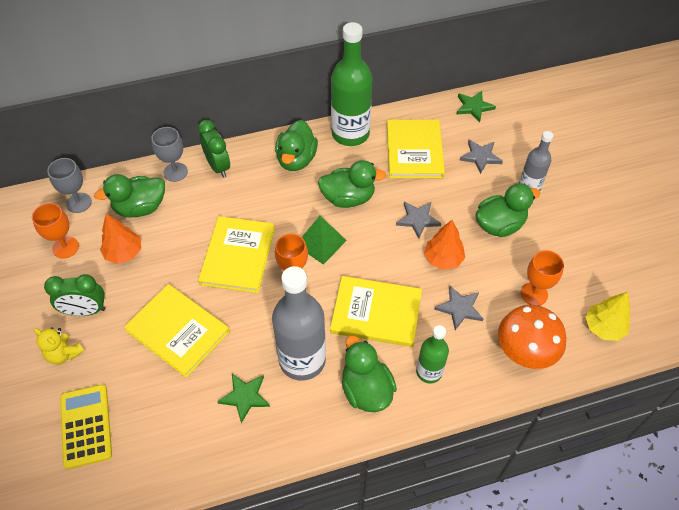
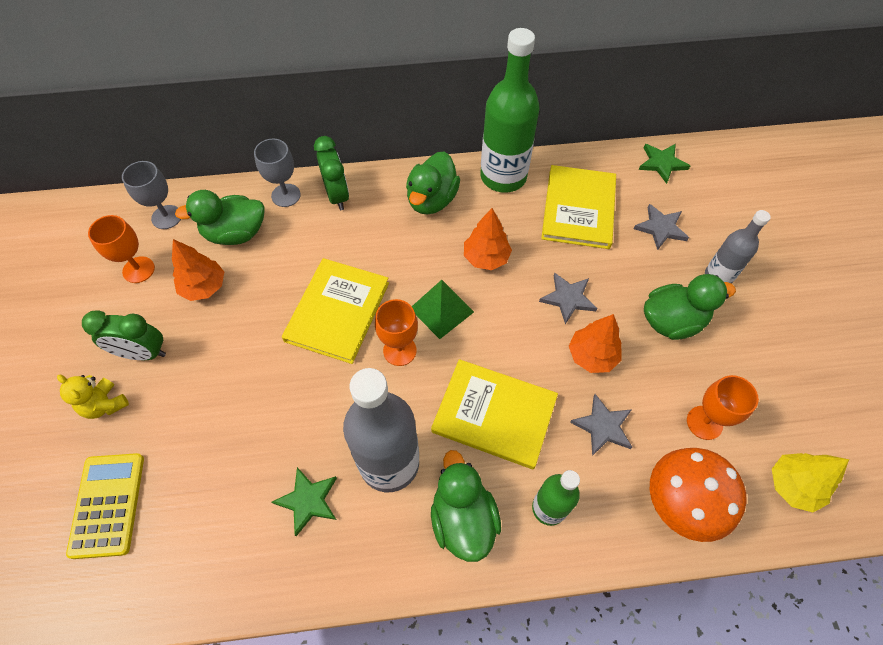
camera: 10 degrees right, 5 degrees up
yellow book [124,284,230,378] -> none
green duck [318,160,386,208] -> orange tree [464,208,512,270]

